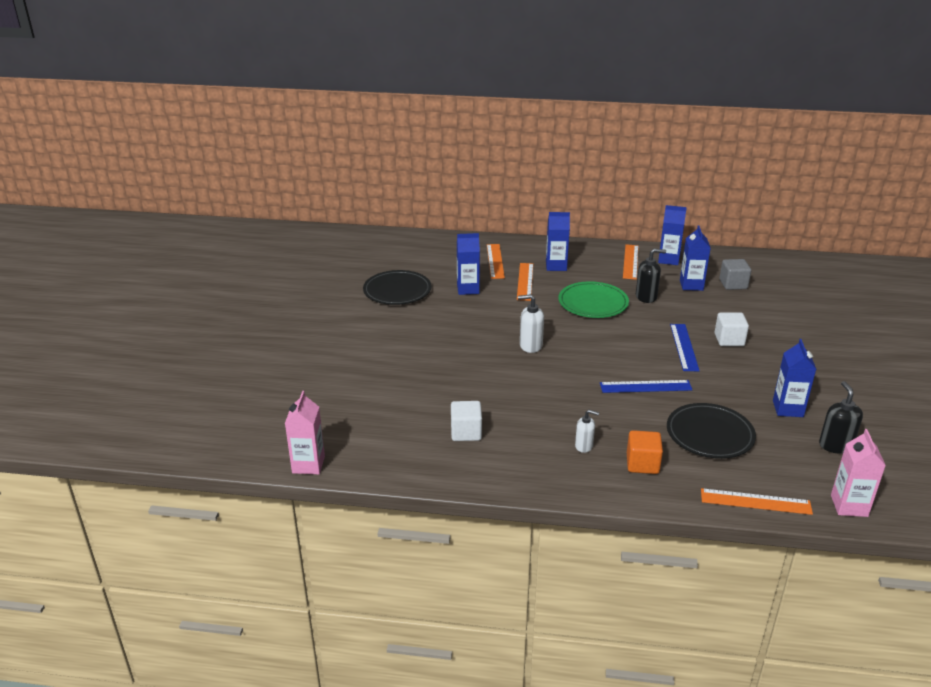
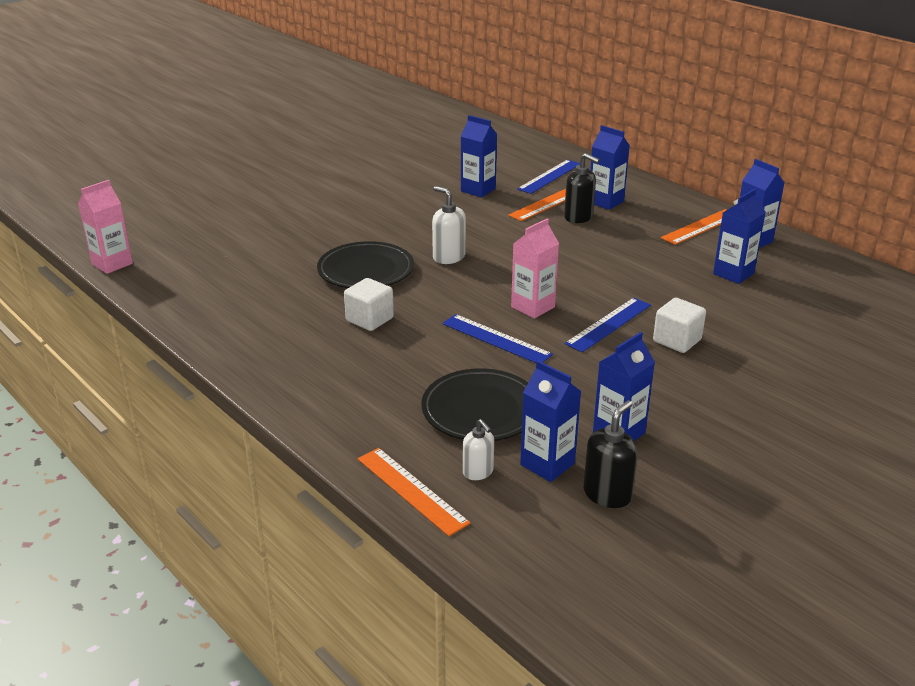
camera: 40 degrees right, 0 degrees up
black plate [363,270,432,305] -> black plate moved to [317,241,414,288]
white cube [451,401,482,441] -> white cube moved to [344,278,394,331]
orange ruler [487,244,505,279] -> blue ruler [517,160,580,194]
green plate [558,281,629,318] -> none
white soap dispenser [575,410,599,453] -> white soap dispenser moved to [463,419,494,480]
orange cube [627,430,663,474] -> none
black soap dispenser [636,248,666,303] -> black soap dispenser moved to [564,153,600,223]
grey cube [719,259,751,290] -> none
pink carton [831,429,886,517] -> pink carton moved to [511,218,559,319]
none -> blue carton [520,361,581,482]

